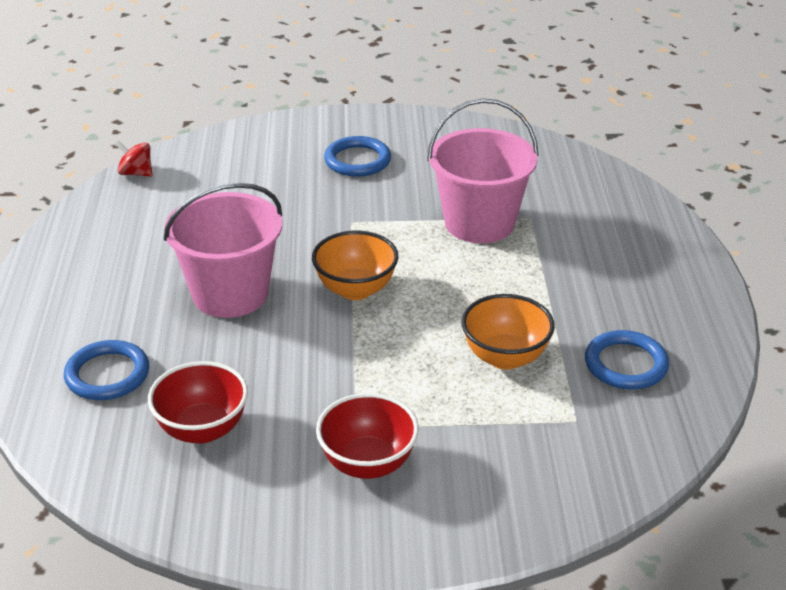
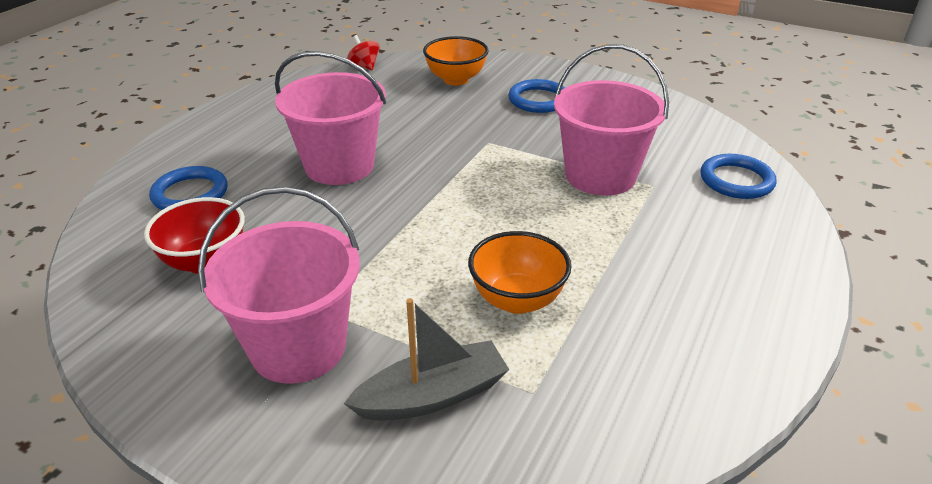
camera: 30 degrees right, 0 degrees up
orange bowl [312,231,398,300] -> orange bowl moved to [423,36,489,85]
red bowl [316,393,419,479] -> pink bucket [198,187,360,384]
blue ring [585,330,669,390] -> blue ring moved to [701,154,777,199]
none -> grey boat [344,298,509,421]

